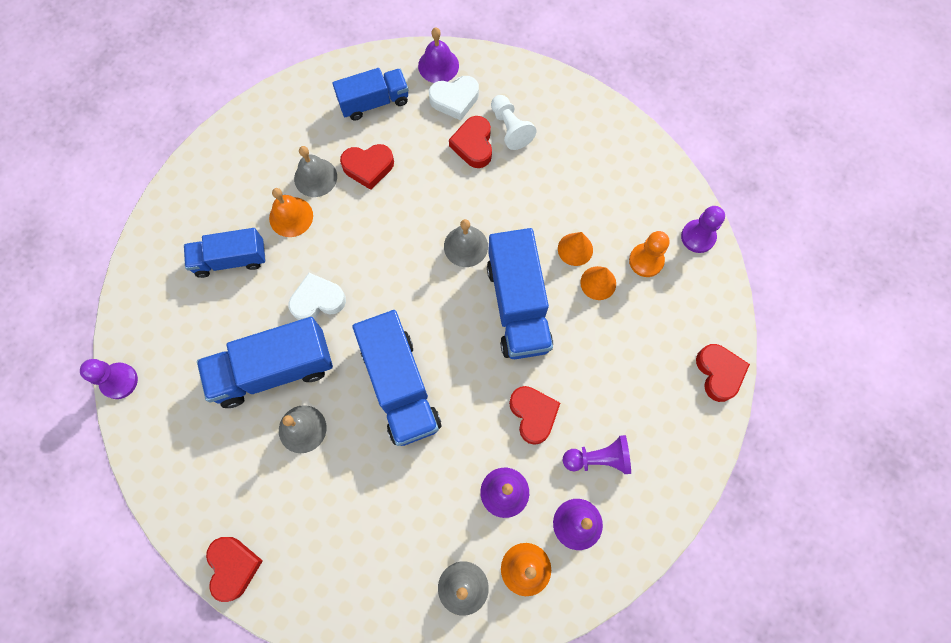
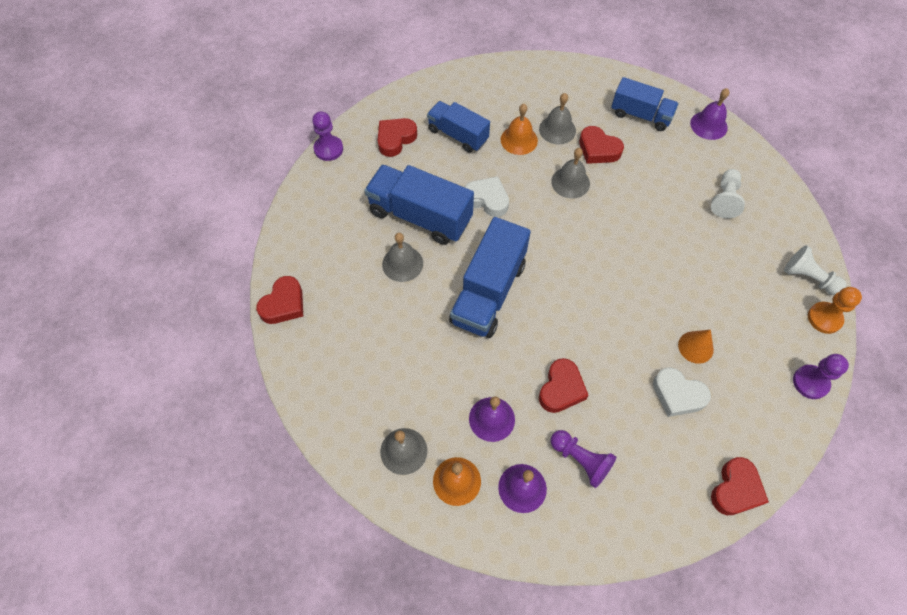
camera: 45 degrees right, 10 degrees down
white heart [429,76,479,120] -> white heart moved to [653,367,711,417]
grey bell [444,219,488,267] -> grey bell moved to [551,148,590,199]
red heart [449,116,492,168] -> red heart moved to [378,118,417,157]
blue truck [487,228,553,359] -> none
orange cone [558,232,593,266] -> none
orange pawn [629,231,670,277] -> orange pawn moved to [808,287,862,334]
none -> white pawn [784,245,847,295]

